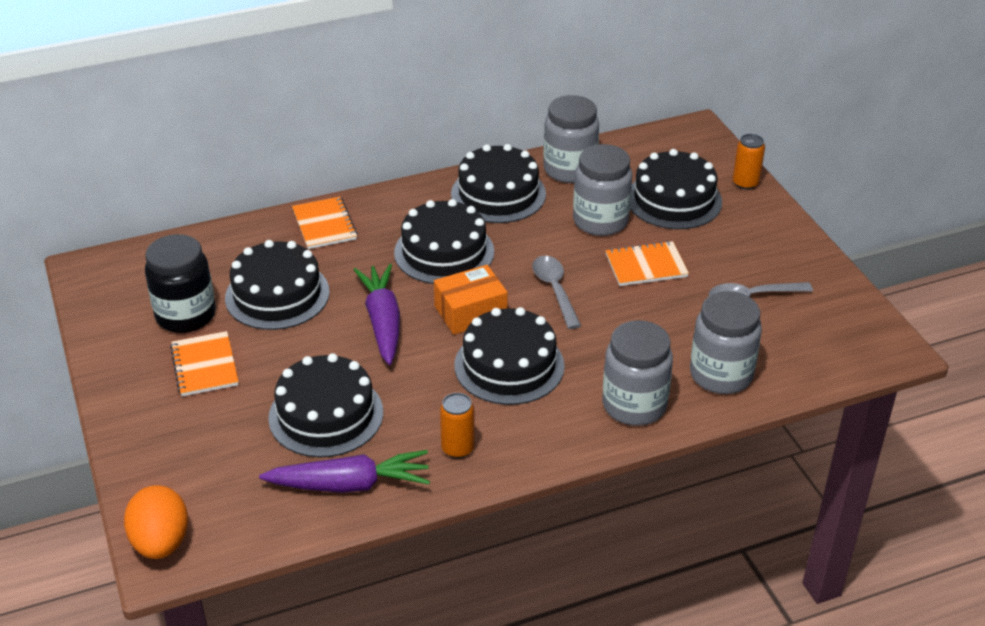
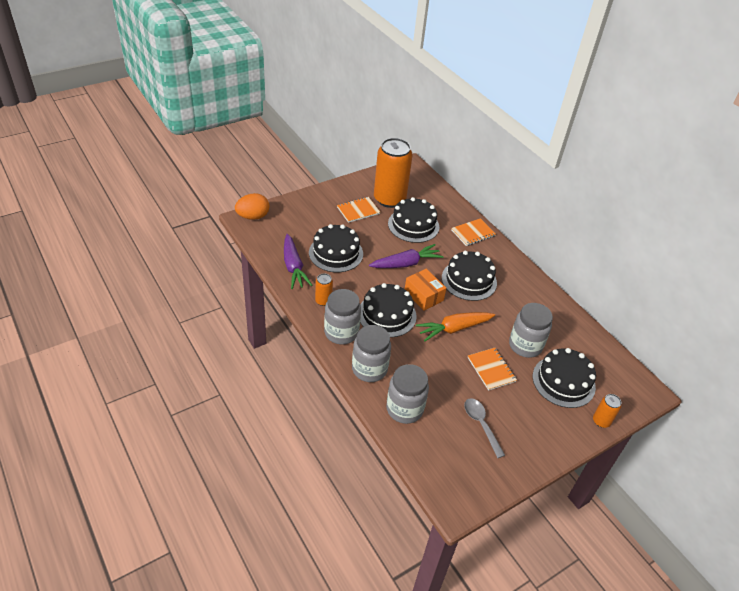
camera: 75 degrees right, 5 degrees up
black jar [145,234,216,333] -> orange can [374,138,413,208]
black cake [451,144,546,223] -> none
grey spoon [532,256,581,329] -> orange carrot [416,312,495,341]
grey jar [543,95,599,183] -> grey jar moved to [324,289,361,344]

